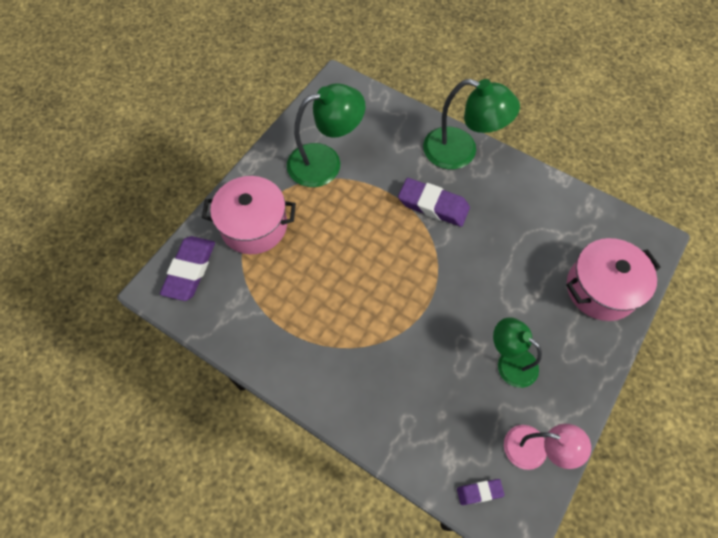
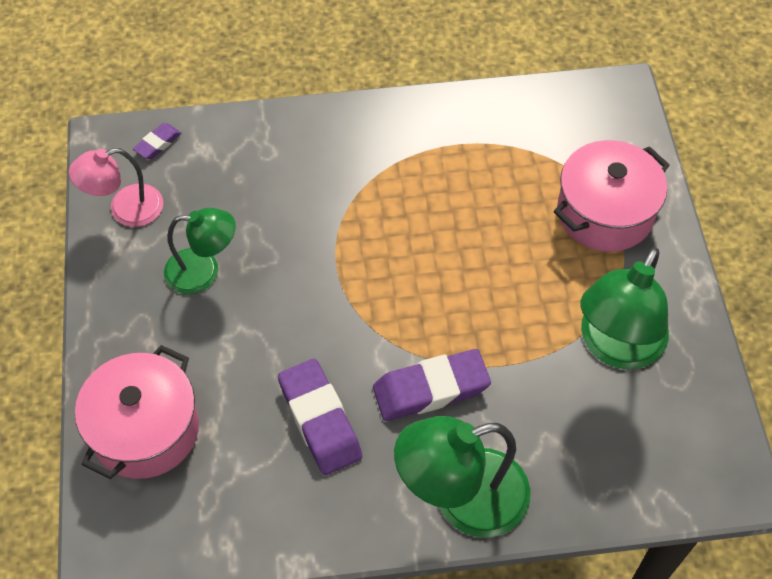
camera: 140 degrees right, 5 degrees down
purple eraser [160,236,215,301] -> purple eraser moved to [278,359,362,475]

